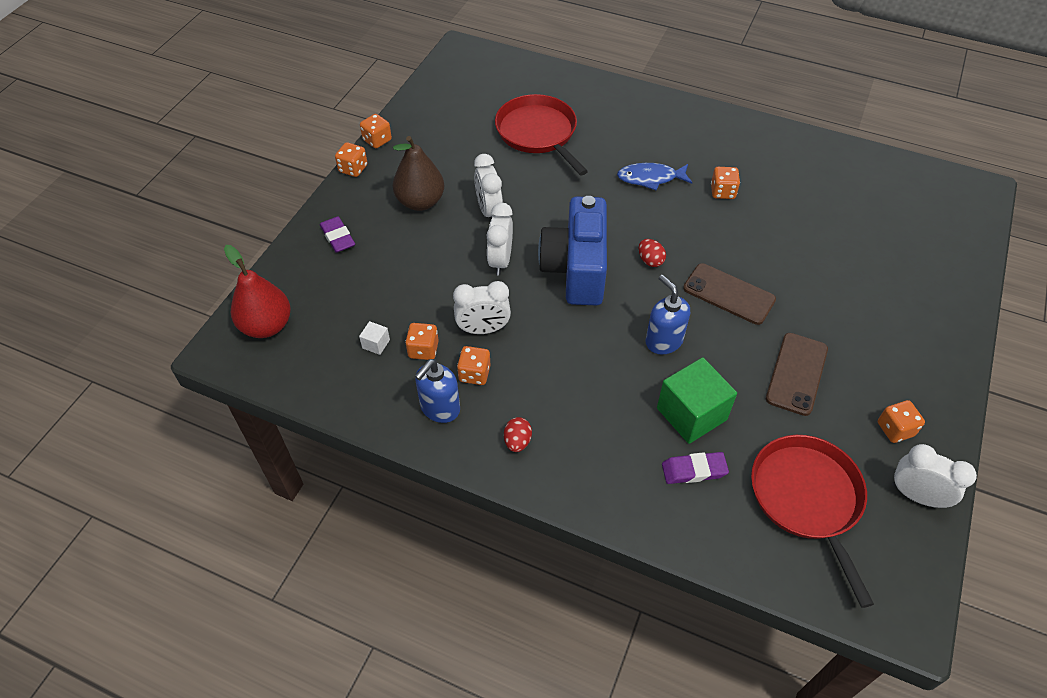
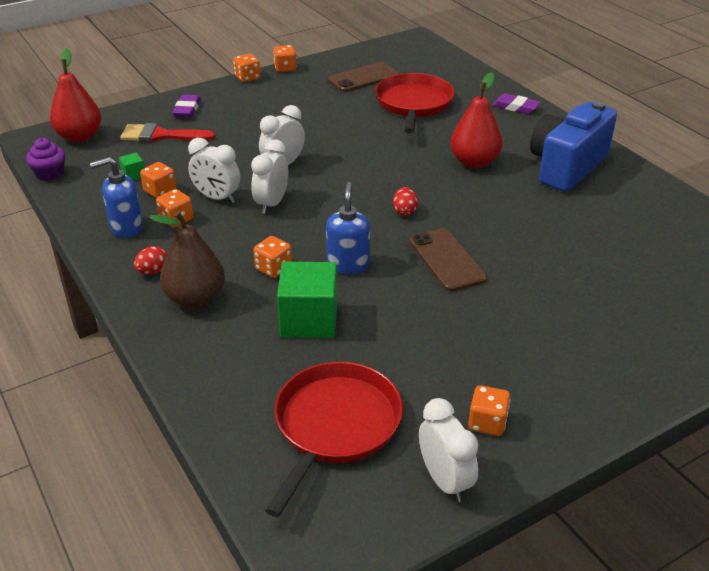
camera: 35 degrees right, 15 degrees down
white cube [359,321,390,355] -> green cube [119,153,144,180]
brown pear [393,136,444,211] -> brown pear moved to [149,211,225,308]
white clock [474,154,503,219] -> white clock moved to [251,140,288,214]
blue camera [538,196,607,305] -> blue camera moved to [530,101,617,192]
blue fish [617,163,692,190] -> red pear [450,72,502,168]
purple eraser [662,452,729,484] -> purple eraser moved to [492,93,541,114]
orange dice [711,167,740,199] -> orange dice moved to [253,236,292,278]
brown phone [766,333,828,416] -> brown phone moved to [328,62,399,92]
none -> purple cupcake [26,138,65,181]
none -> red brush [120,123,215,142]

